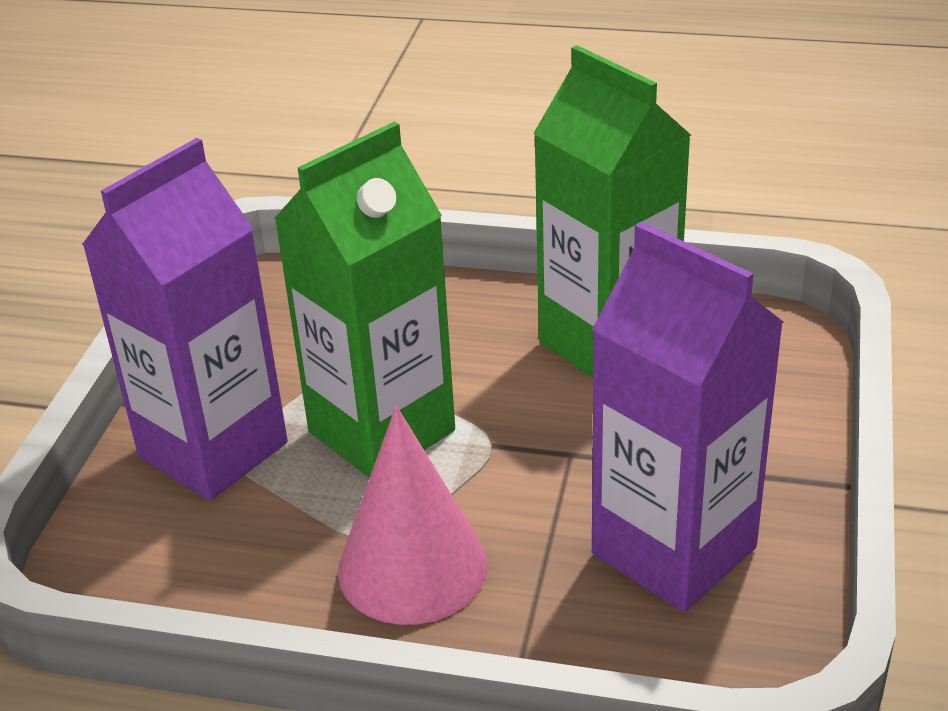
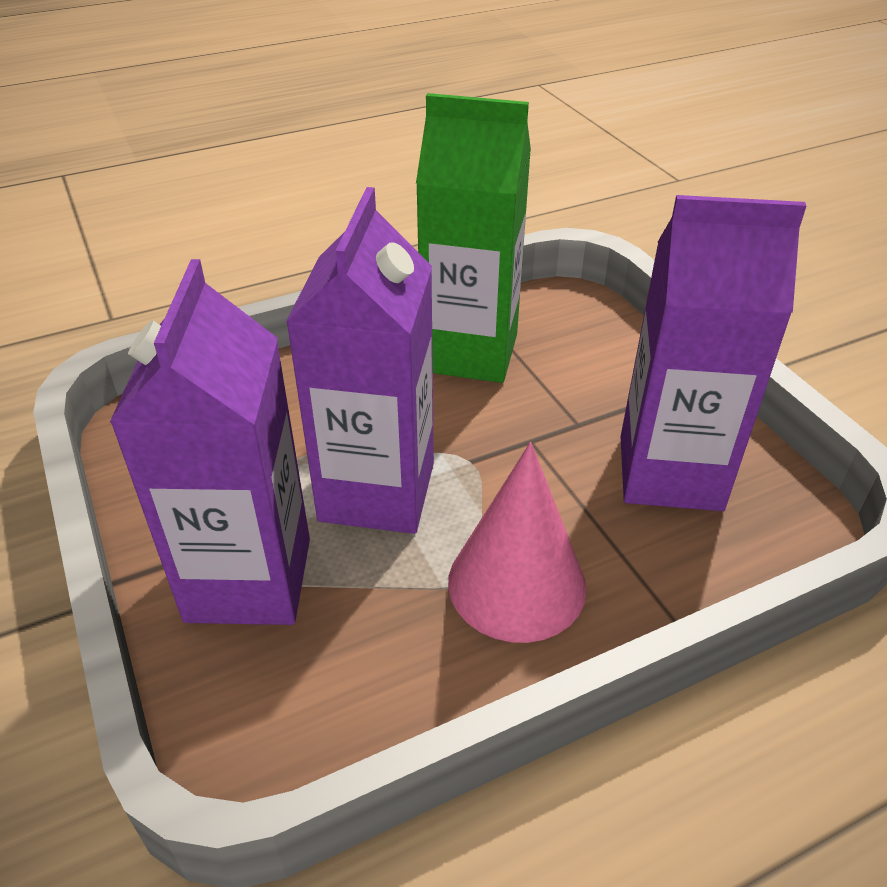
camera: 40 degrees left, 5 degrees up
green carton [274,122,455,478] -> purple carton [286,187,434,534]

